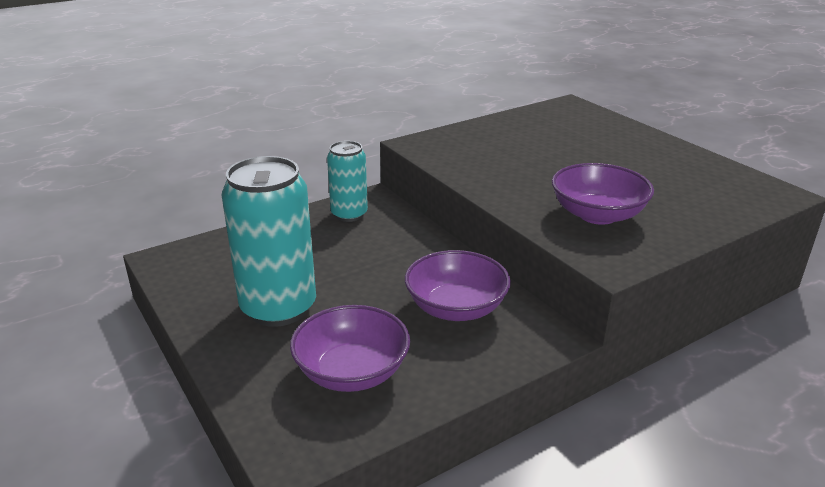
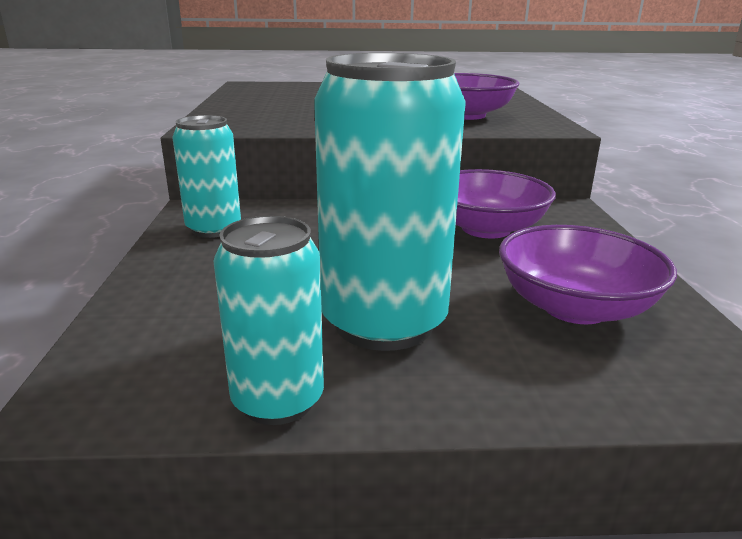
camera: 60 degrees left, 5 degrees down
none -> turquoise can [213,216,324,425]

